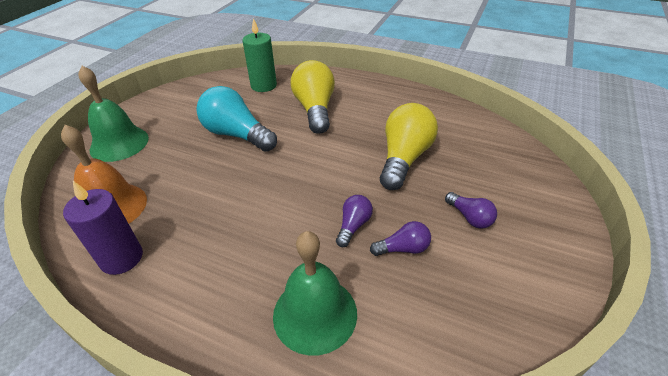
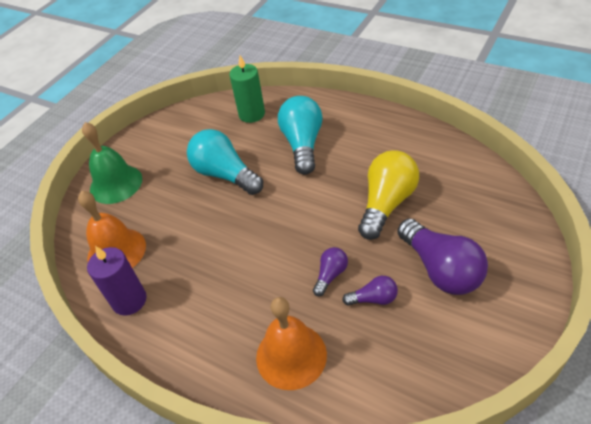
camera: 10 degrees right, 5 degrees up
green bell [273,231,357,356] -> orange bell [256,297,327,390]
yellow light bulb [291,60,335,134] -> turquoise light bulb [278,96,323,175]
purple light bulb [445,192,497,229] -> purple light bulb [397,219,488,295], size x2.01

